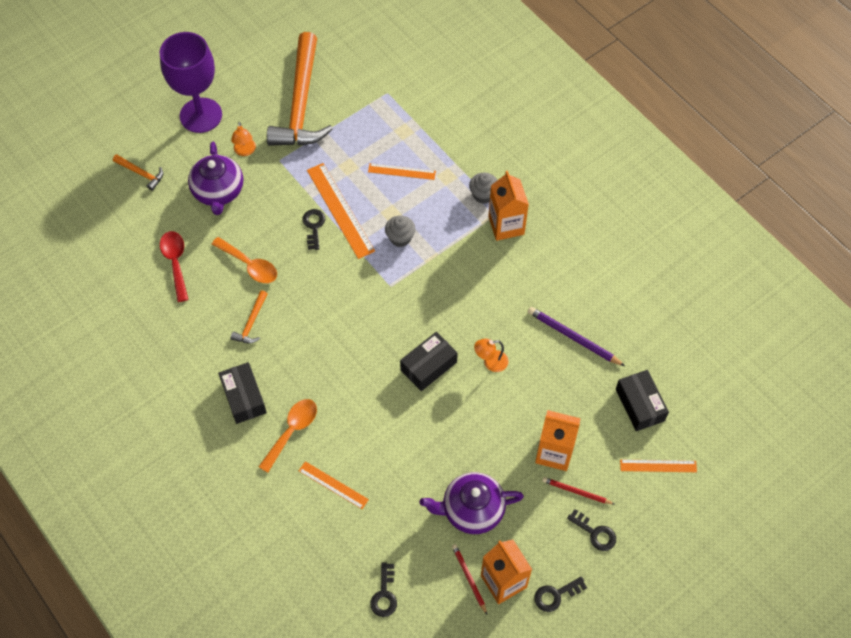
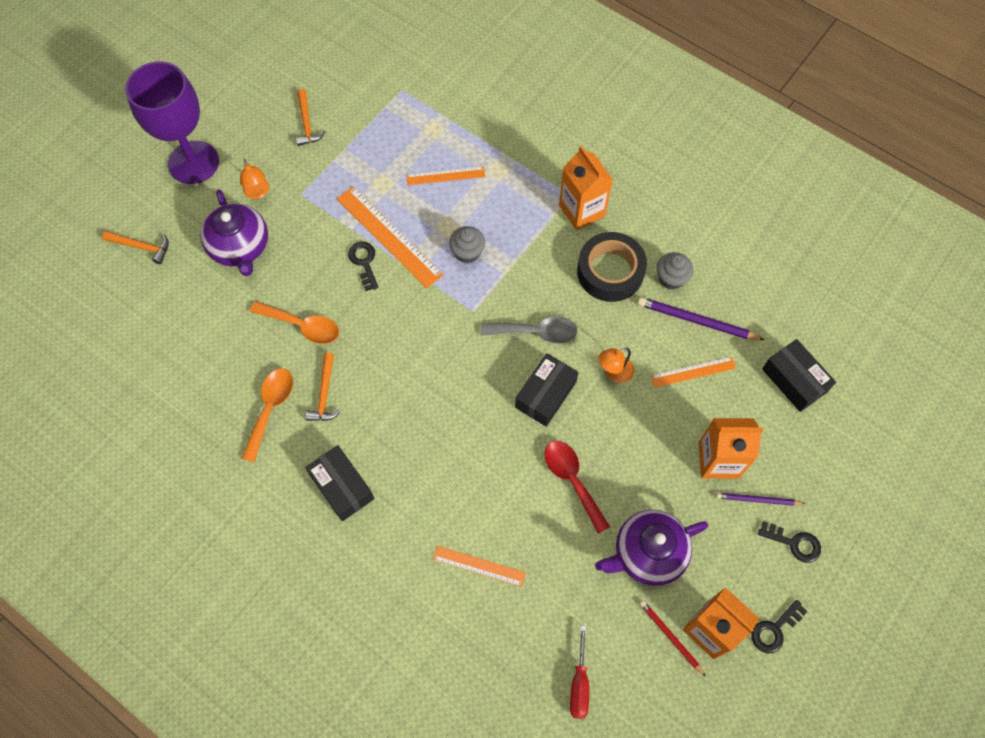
camera: 15 degrees left, 5 degrees up
red spoon [160,231,189,302] -> red spoon moved to [544,441,610,534]
orange spoon [259,399,317,473] -> orange spoon moved to [241,368,293,462]
orange hammer [267,32,333,146] -> orange hammer [296,89,325,146], size x0.40
black key [370,562,397,617] -> red screwdriver [570,626,589,719]
grey cupcake [469,172,497,204] -> grey cupcake moved to [657,252,693,290]
red pencil [542,477,614,504] -> purple pencil [716,493,806,506]
orange ruler [620,460,697,472] -> orange ruler moved to [651,356,736,388]
none -> grey spoon [481,317,578,343]
none -> black tape [577,232,647,302]

